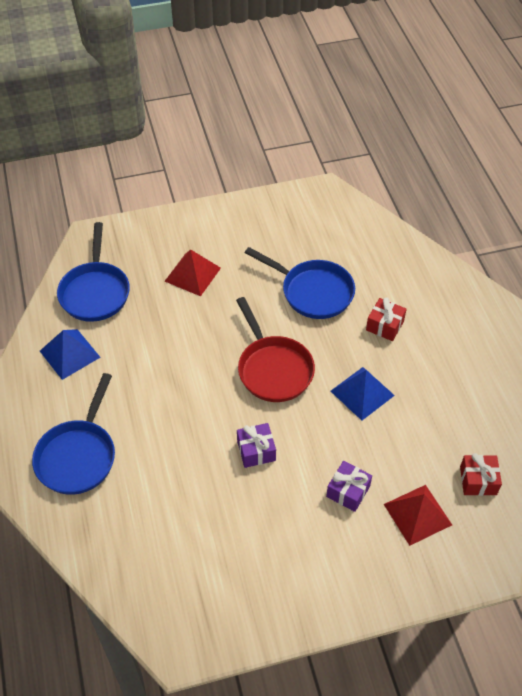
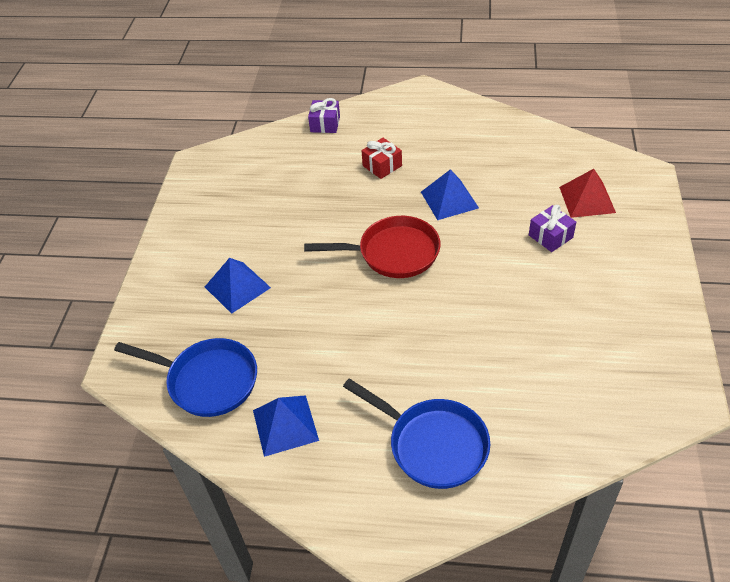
camera: 65 degrees left, 5 degrees down
red pyramid [165,249,221,296] -> blue pyramid [205,258,271,314]
purple gift [237,423,276,468] -> purple gift moved to [308,98,340,133]
blue pan [245,247,355,319] -> none
red gift [460,453,502,496] -> none

